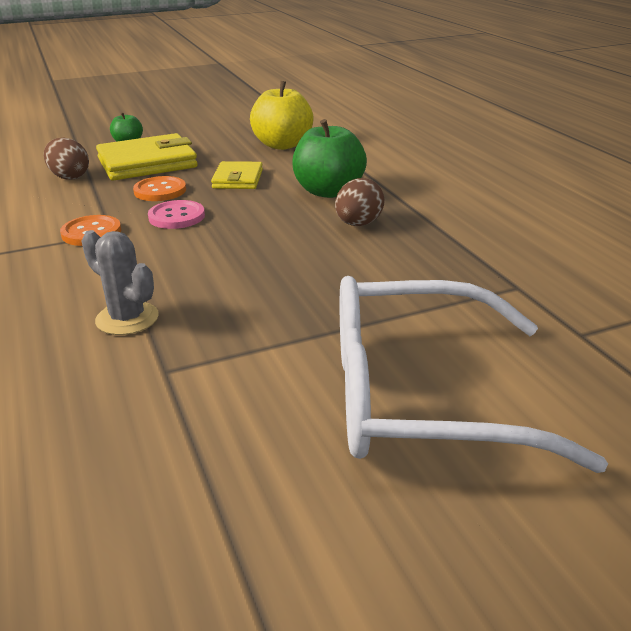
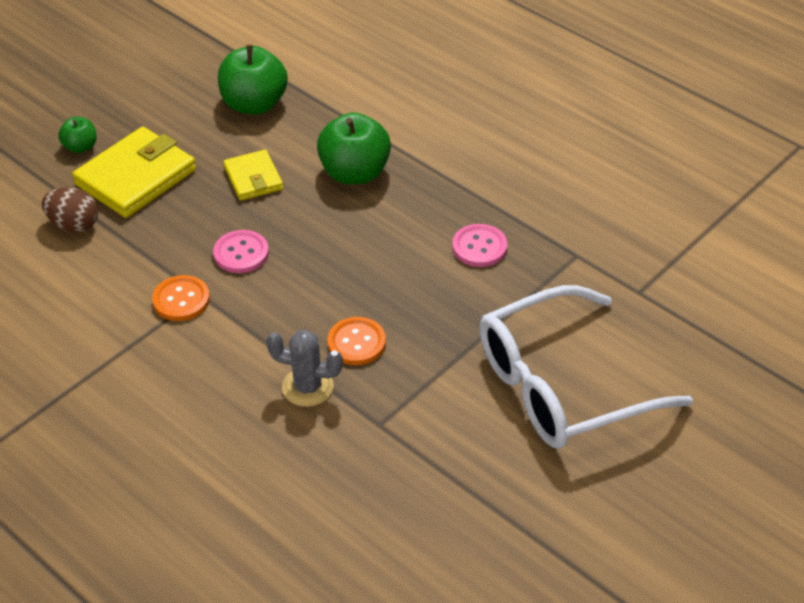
camera: 25 degrees left, 15 degrees up
orange button [133,176,186,201] -> orange button moved to [327,317,386,365]
yellow apple [250,81,314,150] -> green apple [218,45,288,115]
brown egg [335,178,385,226] -> none
none -> pink button [452,224,507,267]

